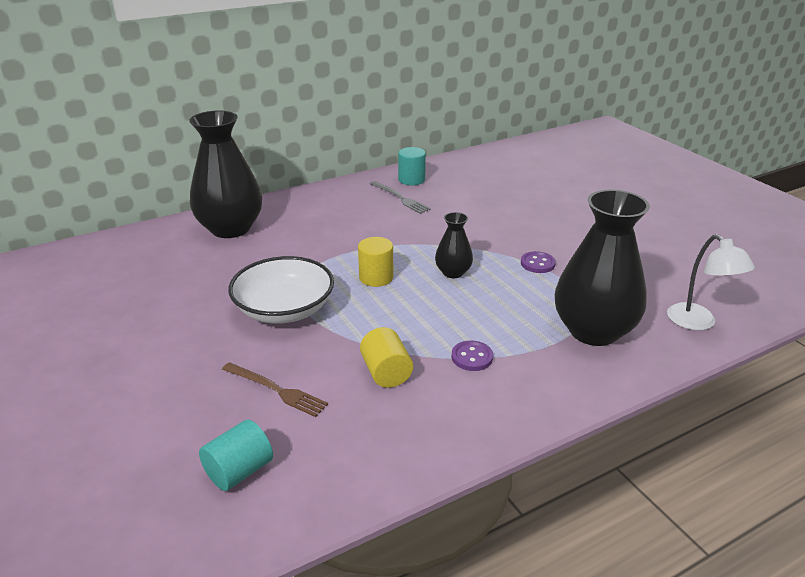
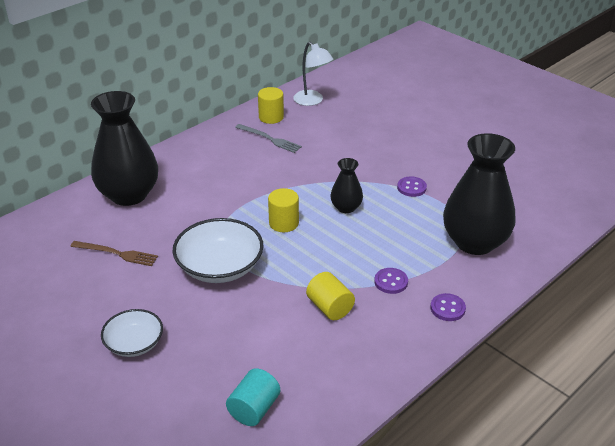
camera: 15 degrees left, 5 degrees up
brown fork [222,362,328,417] -> brown fork moved to [70,241,158,266]
turquoise cylinder [398,147,426,185] -> yellow cylinder [258,87,284,124]
white lamp [667,234,755,330] -> white lamp moved to [293,42,333,106]
none -> white bowl [101,309,163,357]
none -> purple button [430,293,466,321]

